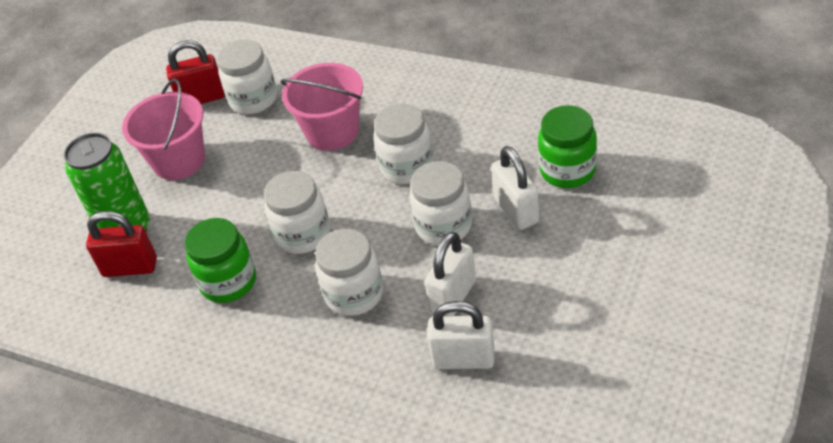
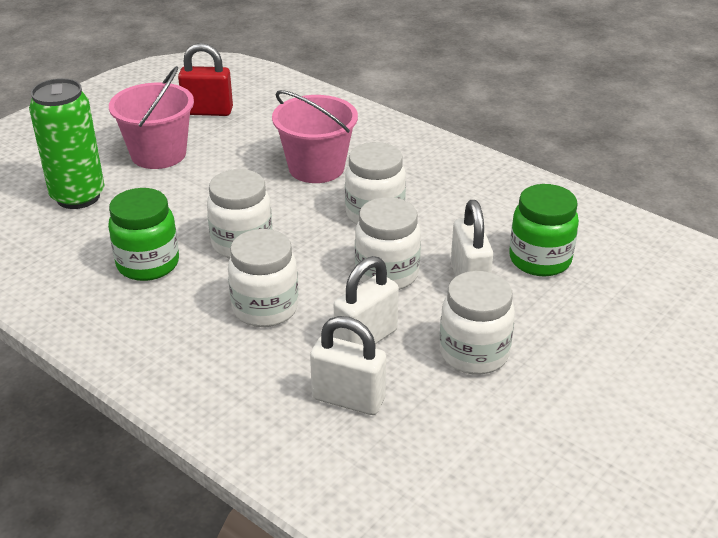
camera: 10 degrees right, 10 degrees down
red padlock [86,211,157,277] -> none
white jar [217,40,277,114] -> white jar moved to [440,271,515,375]

